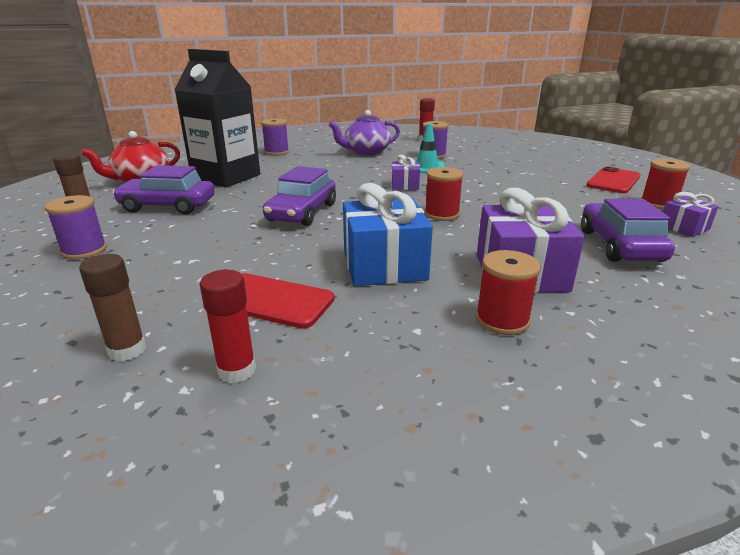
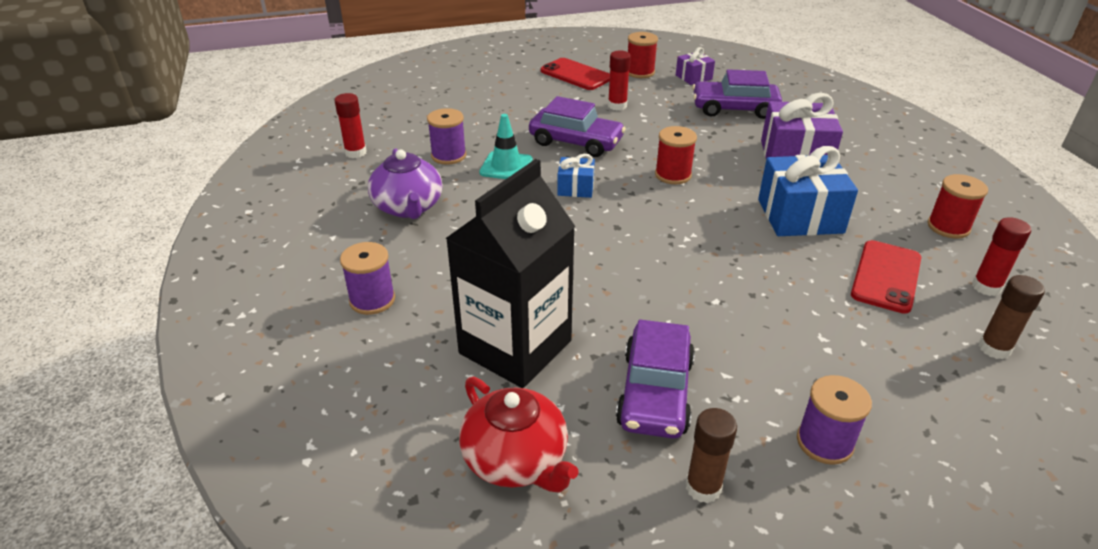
camera: 85 degrees left, 10 degrees up
purple car [263,166,336,226] -> purple car moved to [529,96,626,157]
purple gift [392,155,420,190] -> blue gift [557,154,595,198]
red spool [476,250,541,335] -> red spool moved to [927,174,988,239]
none -> red glue stick [608,51,631,110]

